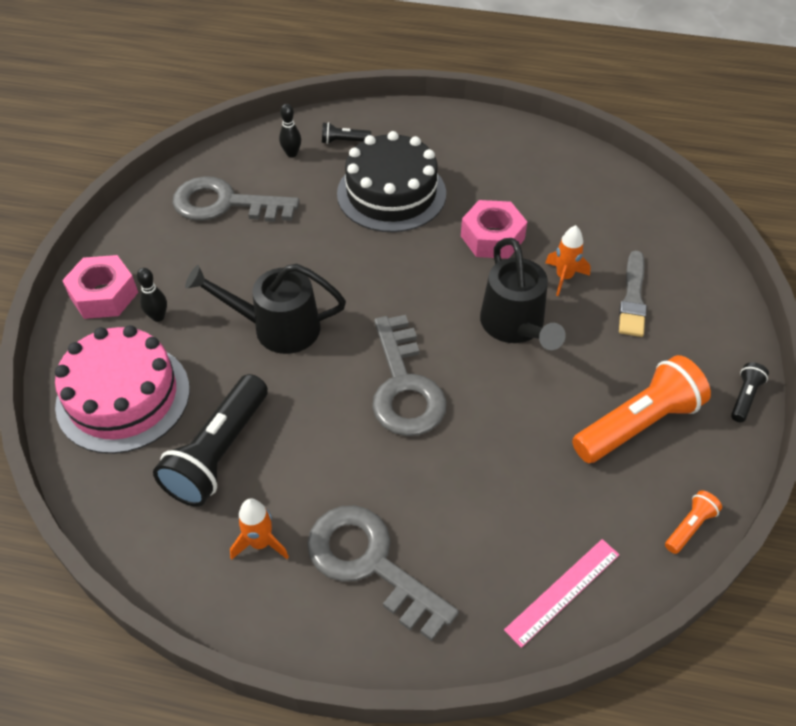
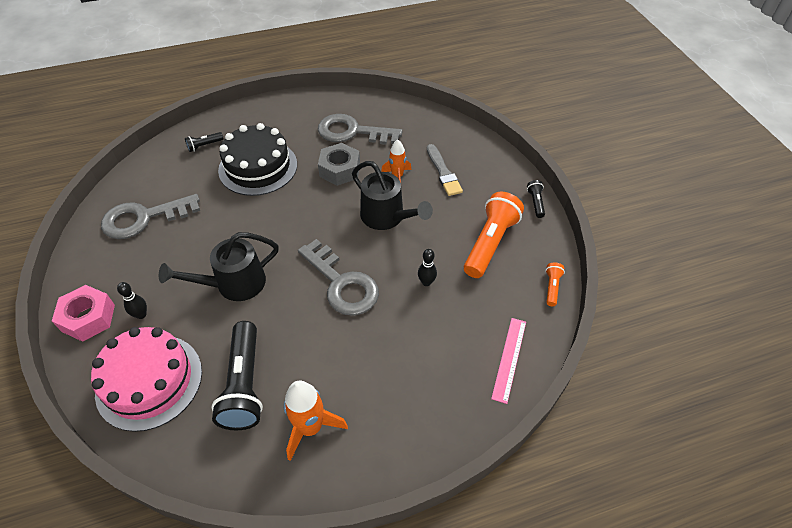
camera: 30 degrees left, 0 degrees up
orange rocket [230,498,289,560] -> orange rocket [284,381,348,461], size x1.54
black bowling pin [279,104,301,157] -> black bowling pin moved to [418,249,437,286]
grey key [307,505,459,641] -> grey key moved to [318,114,402,145]
pink nut [461,200,527,259] -> grey nut [318,143,360,186]

